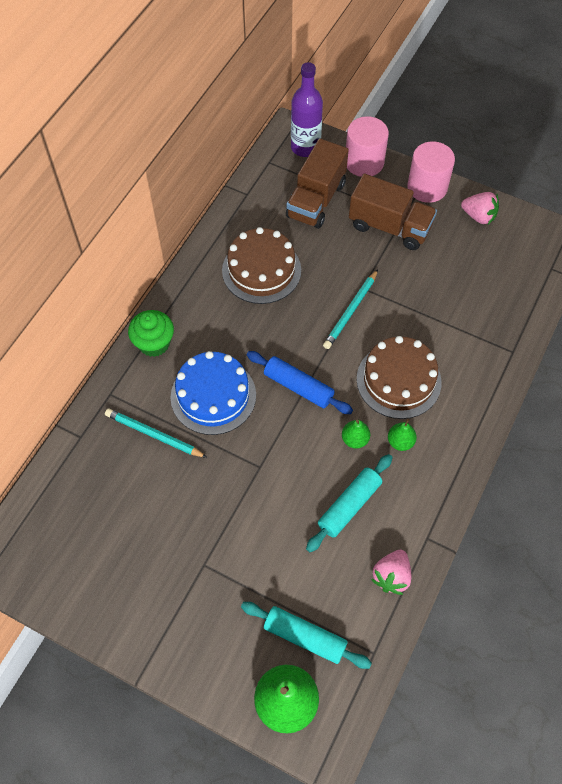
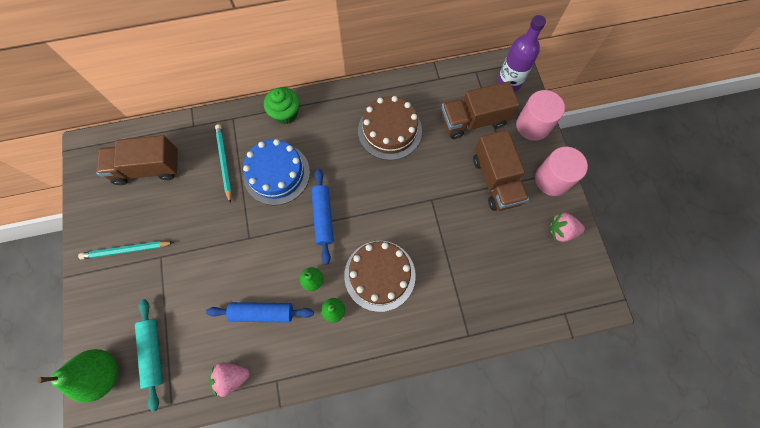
camera: 50 degrees right, 10 degrees up
turquoise rolling pin [306,454,393,552] -> blue rolling pin [206,302,314,323]
turquoise pencil [323,269,378,349] -> turquoise pencil moved to [78,241,174,259]
pink strawberry [461,192,499,224] -> pink strawberry turned 105 degrees clockwise [549,212,585,242]
none -> brown truck [96,135,179,185]

